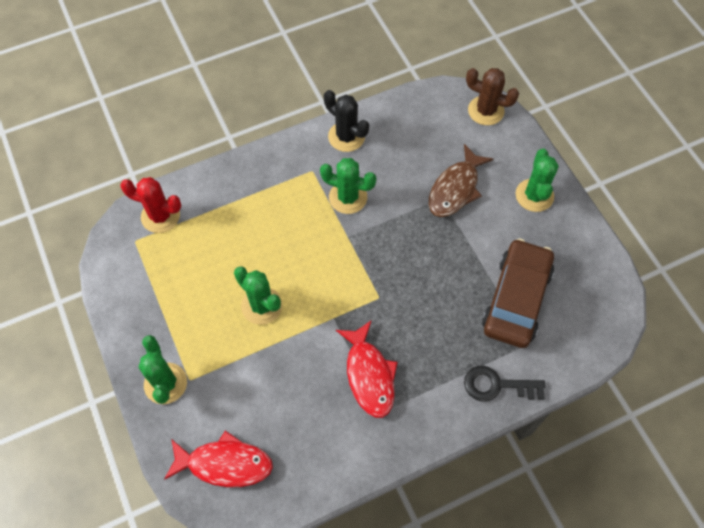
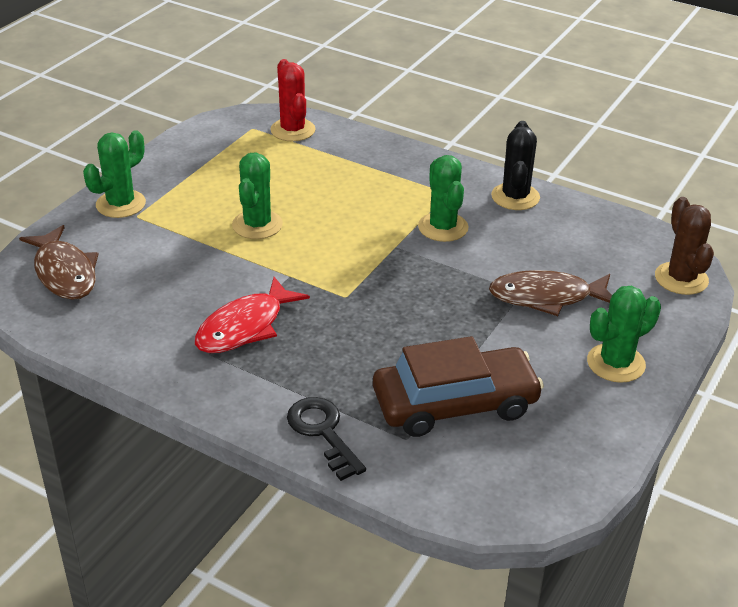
camera: 55 degrees right, 25 degrees down
red fish [164,431,273,487] -> brown fish [19,225,99,300]

